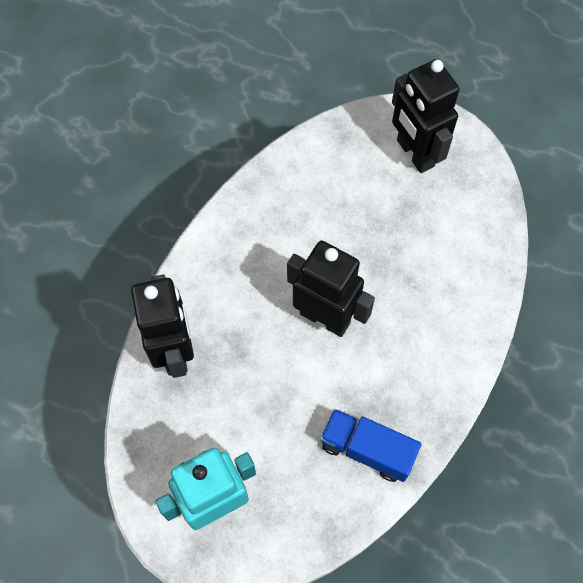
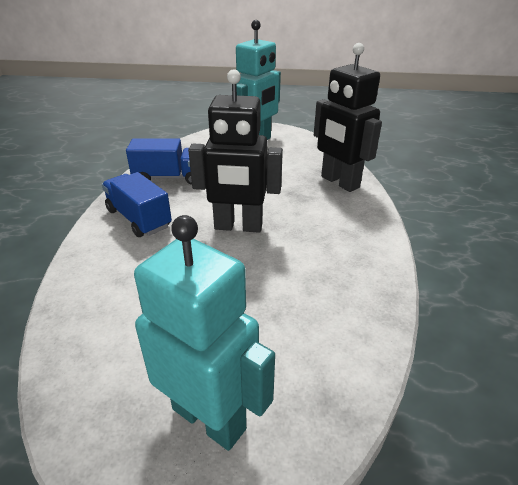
camera: 155 degrees right, 30 degrees down
black robot [392,59,460,173] -> turquoise robot [134,215,275,451]
none -> blue truck [102,172,172,237]

